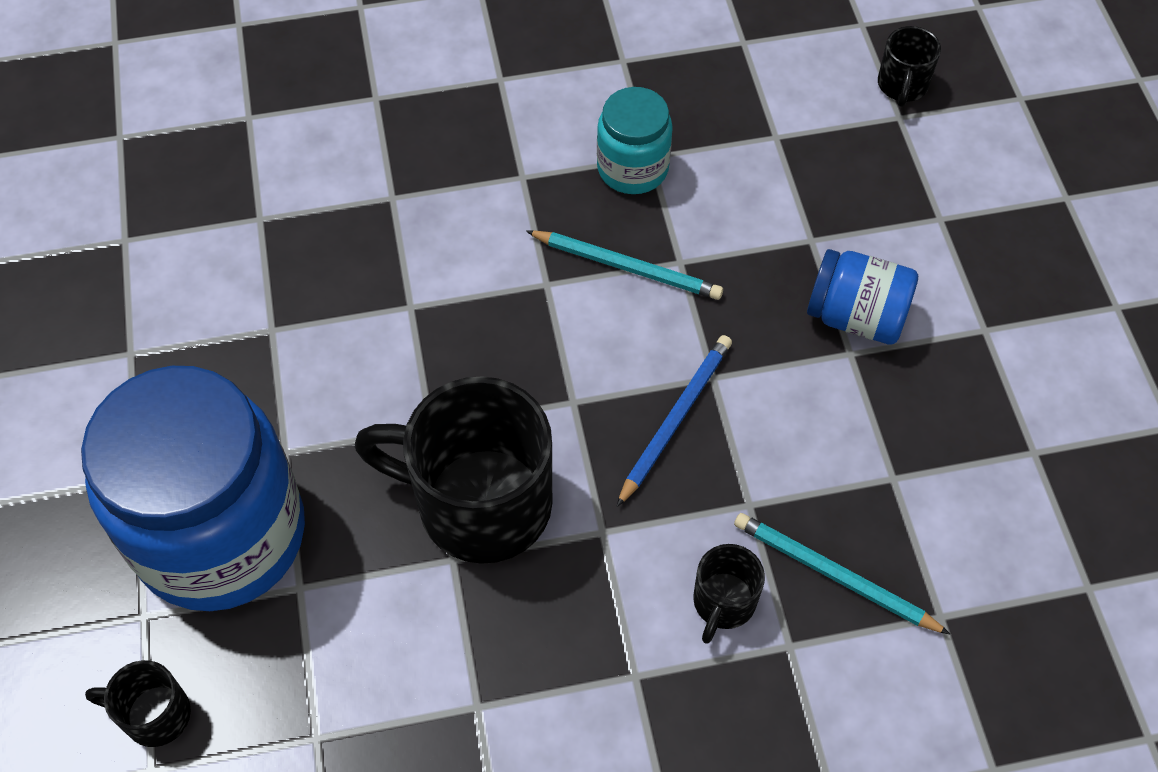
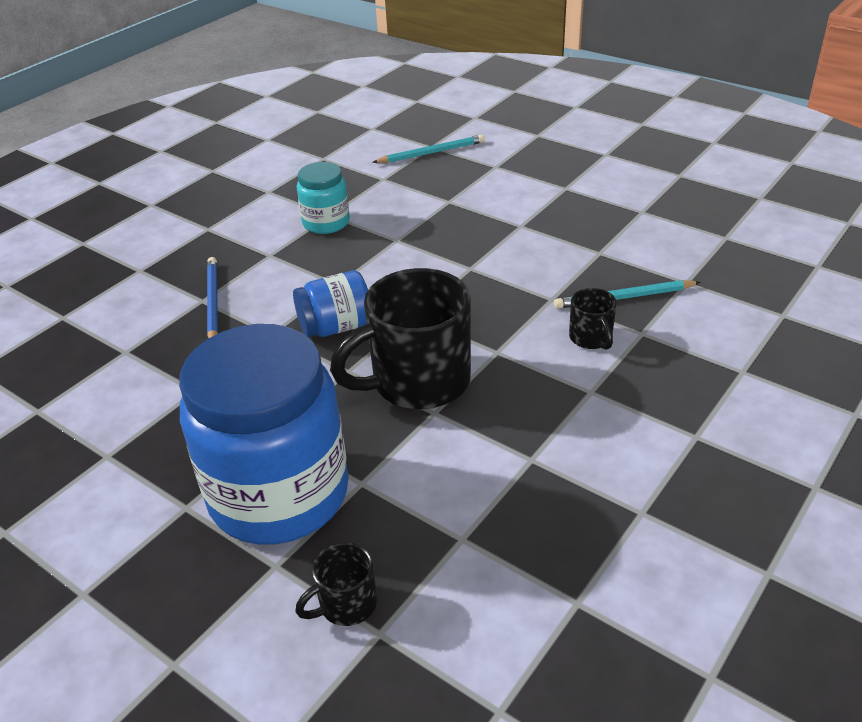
camera: 40 degrees left, 20 degrees down
turquoise pencil [526,230,723,300] -> turquoise pencil moved to [372,135,485,163]
blue pencil [617,335,732,507] -> blue pencil moved to [207,257,218,338]
blue jar [807,249,918,345] -> blue jar moved to [293,270,368,338]
black mug [878,26,941,107] -> none

